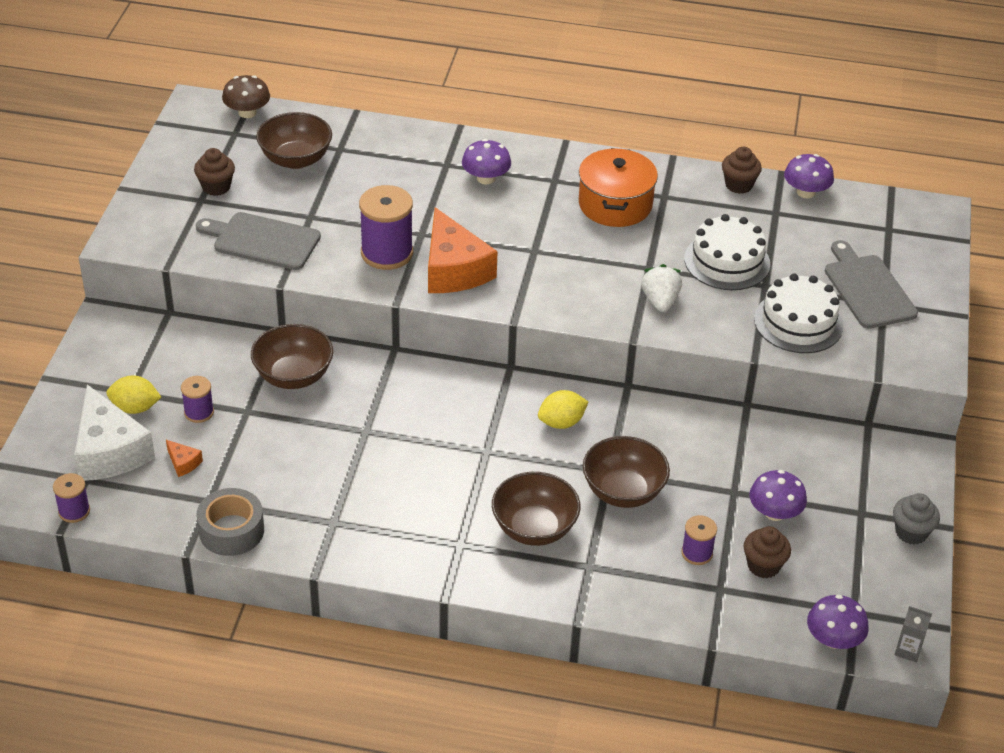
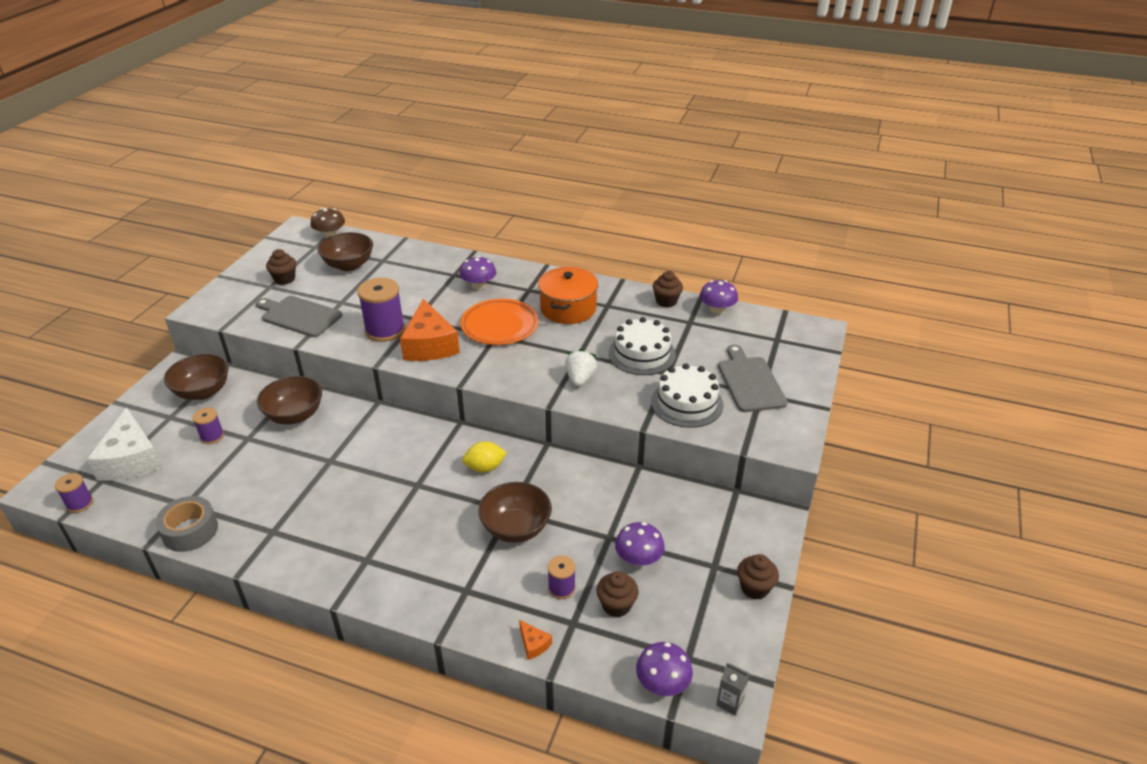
camera: 10 degrees right, 5 degrees down
yellow lemon [106,375,161,414] -> none
orange cheese [166,440,203,477] -> orange cheese moved to [519,620,552,660]
brown bowl [492,472,581,546] -> brown bowl moved to [164,354,229,400]
grey cupcake [893,493,940,544] -> brown cupcake [737,554,779,599]
none -> orange plate [461,299,539,345]

